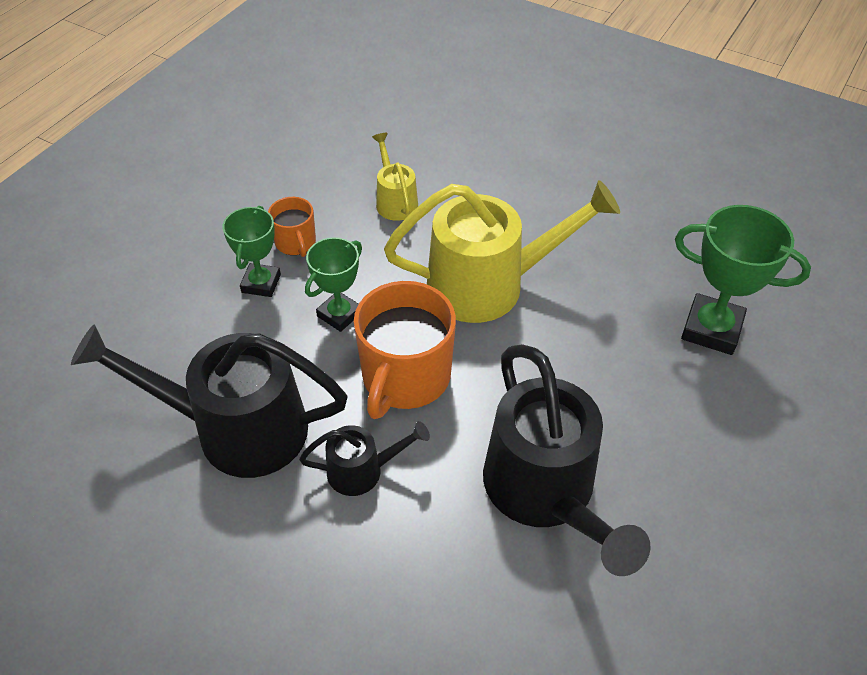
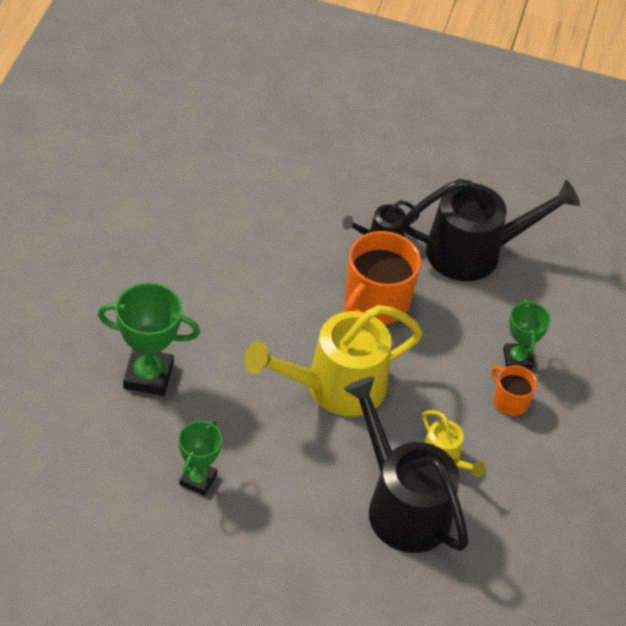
camera: 160 degrees right, 0 degrees up
green trophy [305,237,362,332] -> green trophy moved to [178,420,222,496]
orange mug [354,281,456,419] -> orange mug turned 150 degrees counterclockwise [343,231,421,324]
black watering can [483,344,650,576] -> black watering can moved to [344,377,468,553]

